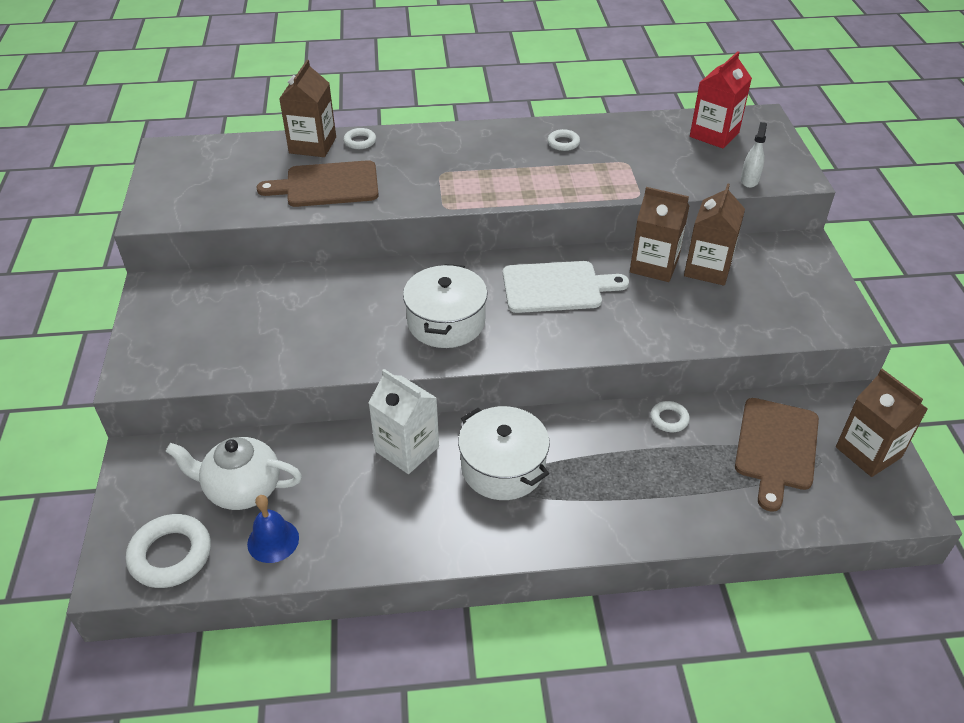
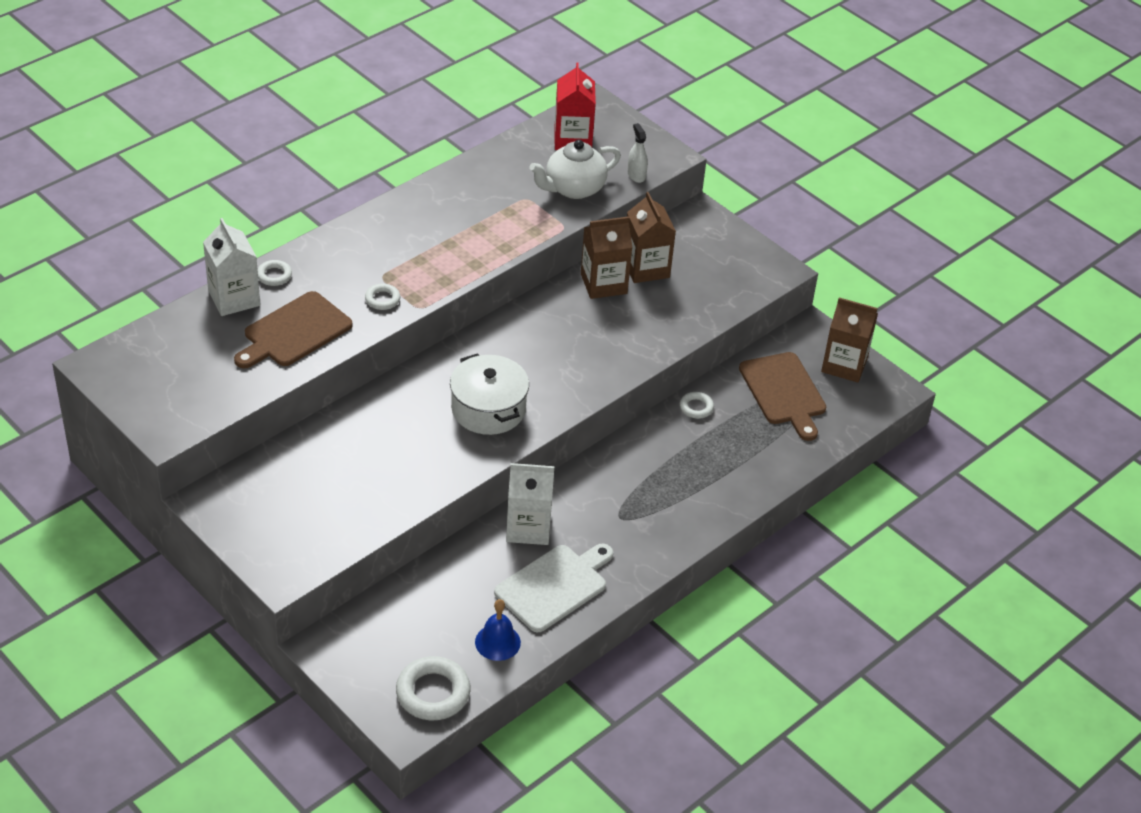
camera: 40 degrees left, 0 degrees up
white teapot [166,437,302,510] -> white teapot moved to [529,140,621,199]
brown carton [279,60,336,157] -> white carton [203,218,260,316]
white pot [458,406,550,500] -> none
white cutting board [503,261,629,313] -> white cutting board moved to [494,544,613,632]
white ring [547,129,580,151] -> white ring moved to [365,283,400,310]

